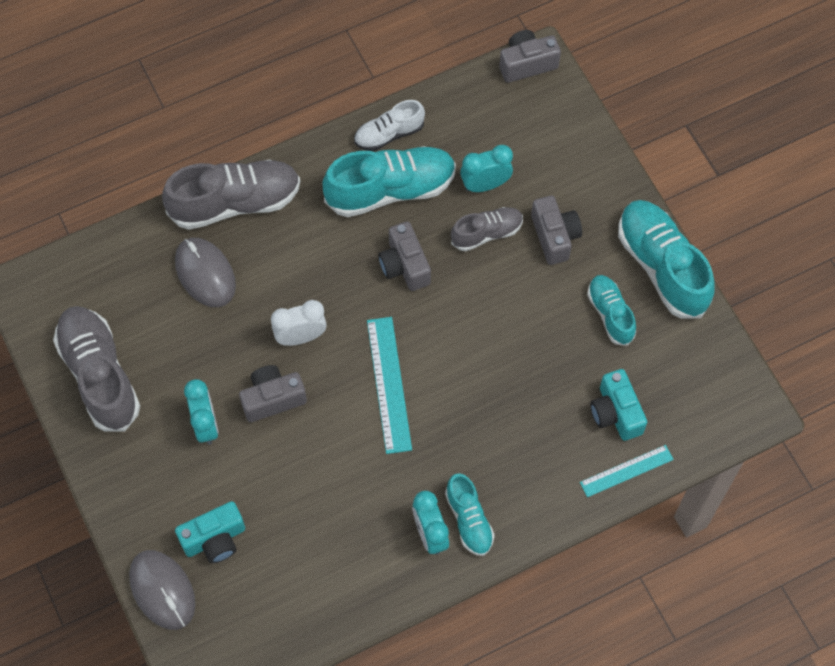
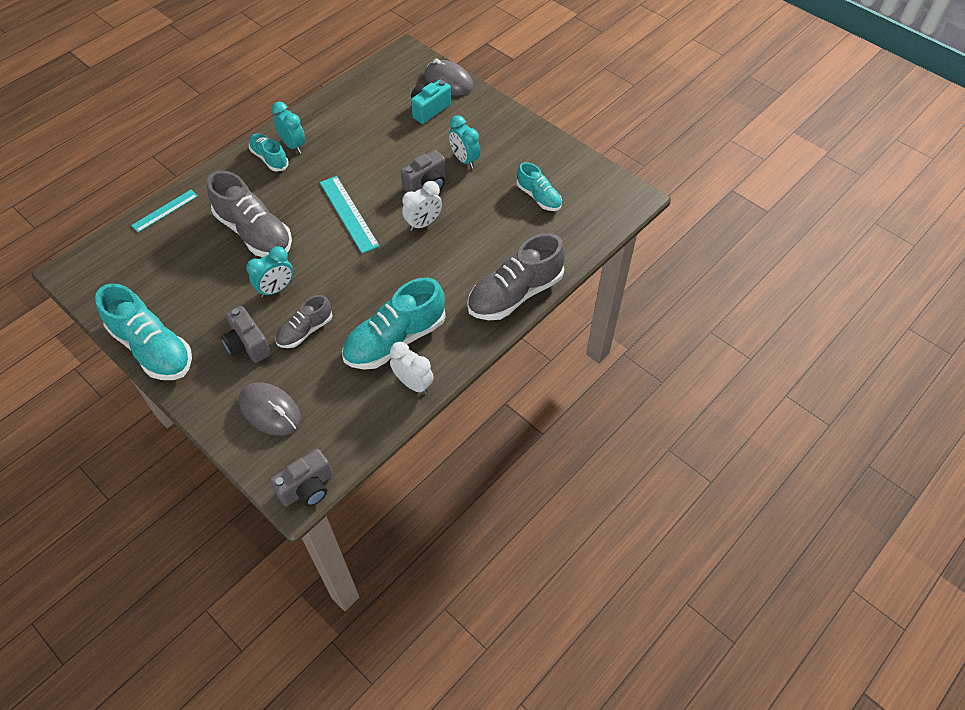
camera: 160 degrees right, 10 degrees down
grey shoe [53,306,140,432] -> grey shoe moved to [207,171,292,257]
grey mouse [175,238,236,307] -> grey mouse moved to [239,382,301,436]
white shoe [354,100,425,151] -> white clock [390,342,434,394]
grey camera [378,221,431,291] -> none
turquoise clock [460,145,513,192] -> turquoise clock moved to [246,246,293,298]
turquoise shoe [587,275,636,346] -> turquoise shoe moved to [517,162,562,211]
turquoise camera [590,369,647,441] -> none

